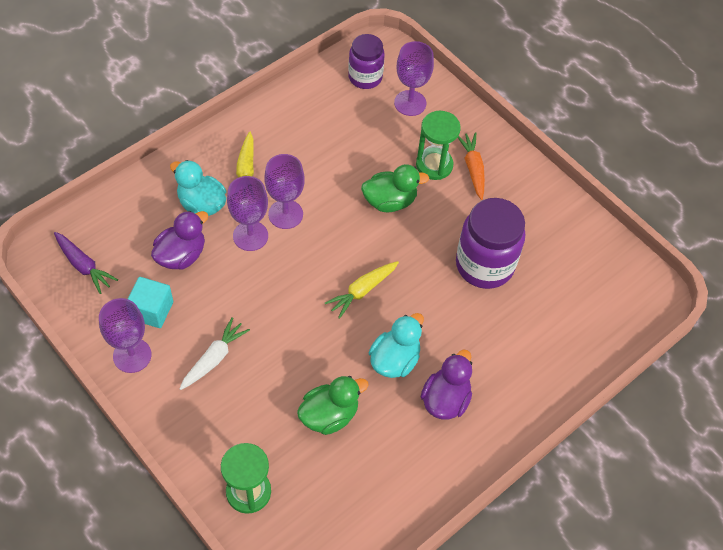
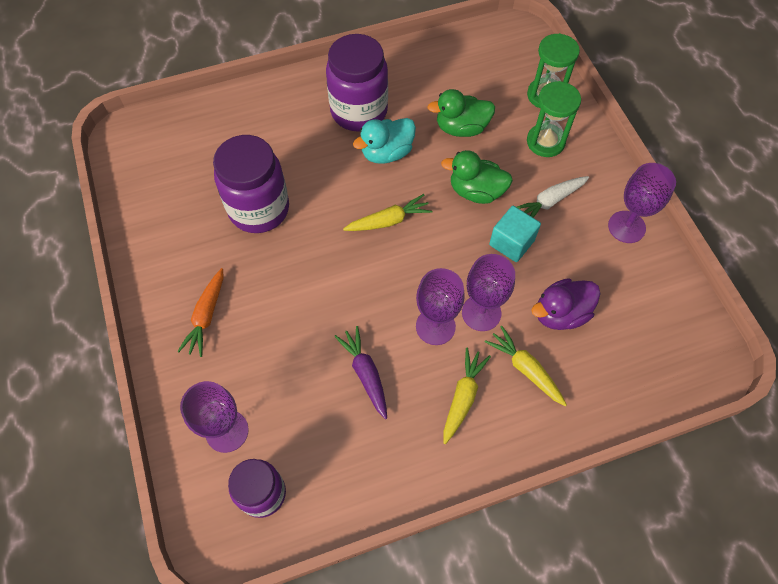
camera: 155 degrees left, 5 degrees up
purple carrot [54,232,118,294] -> purple carrot moved to [334,326,387,419]
turquoise cube [128,277,173,328] -> turquoise cube moved to [489,206,541,262]
turquoise duck [170,160,226,216] -> yellow carrot [485,326,567,406]
green duck [361,164,429,212] -> green duck moved to [441,150,513,204]
green hourglass [416,111,461,180] -> green hourglass moved to [527,81,581,157]
purple duck [421,349,472,420] -> purple jar [326,34,388,132]

